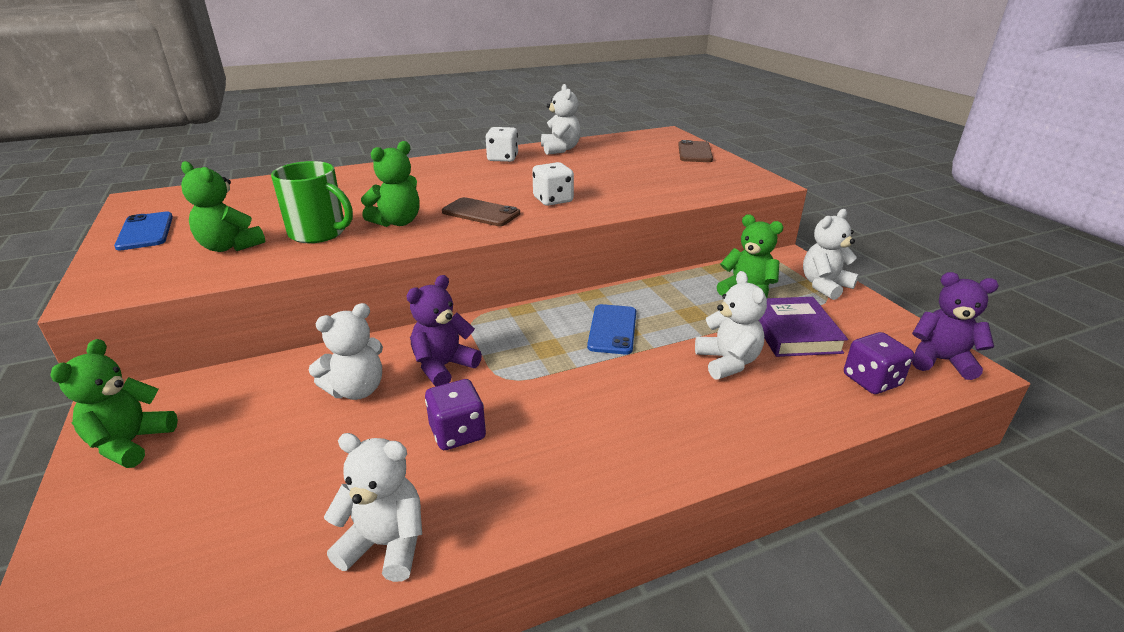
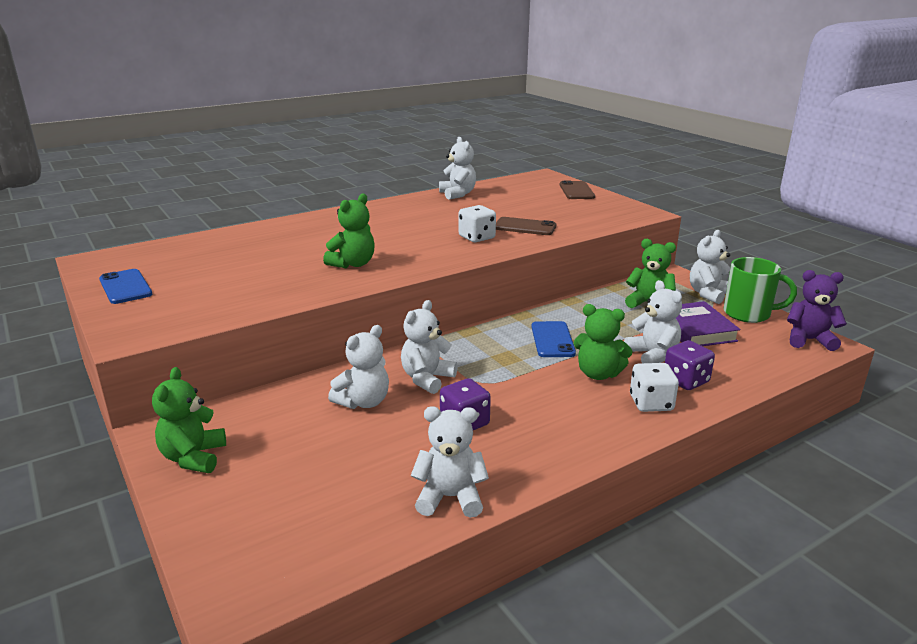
camera: 10 degrees left, 5 degrees down
green teddy bear [181,161,265,252] -> green teddy bear moved to [573,304,633,380]
green mug [271,161,353,243] -> green mug moved to [723,257,797,323]
purple teddy bear [406,275,482,387] -> white teddy bear [401,300,458,394]
brown phone [442,197,520,226] -> brown phone moved to [496,217,556,235]
white dice [485,127,518,162] -> white dice moved to [630,363,679,412]
purple dice [844,332,914,394] -> purple dice moved to [665,340,715,390]

